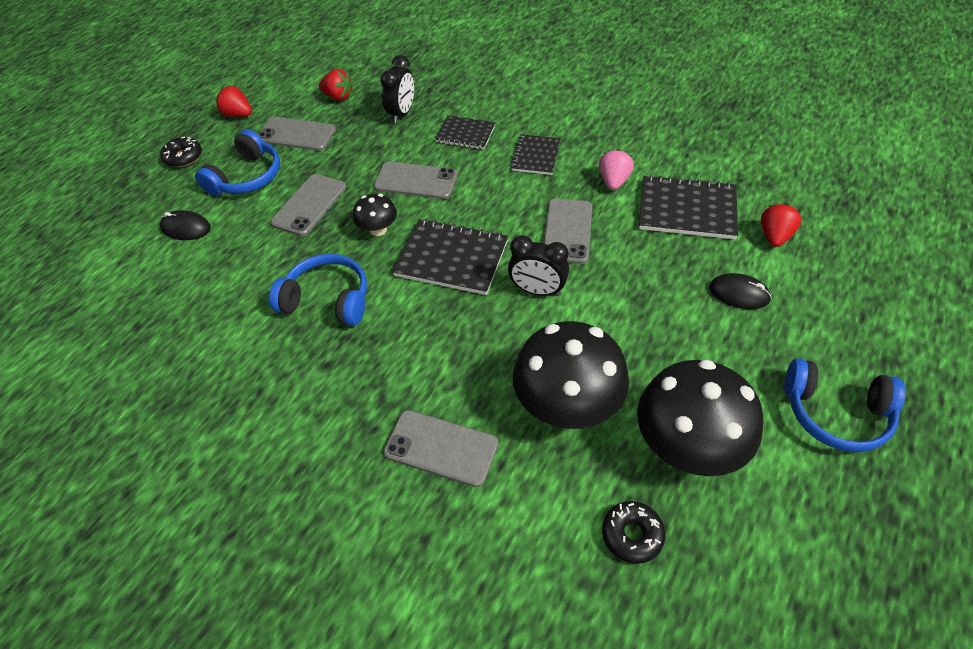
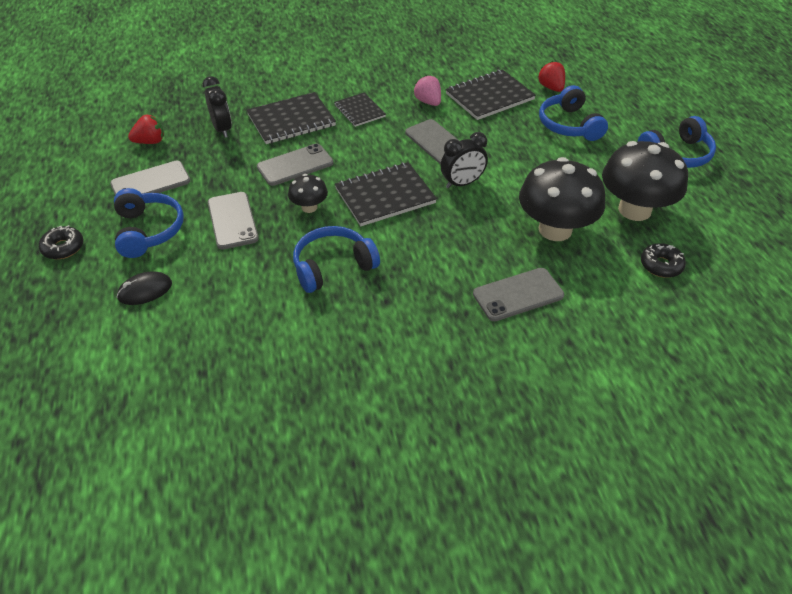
camera: 45 degrees left, 5 degrees down
red strawberry [215,86,252,117] -> none
black notebook [435,115,495,150] -> black notebook [247,92,336,144], size x1.62
black mouse [709,273,772,309] -> blue headphones [539,85,608,141]

